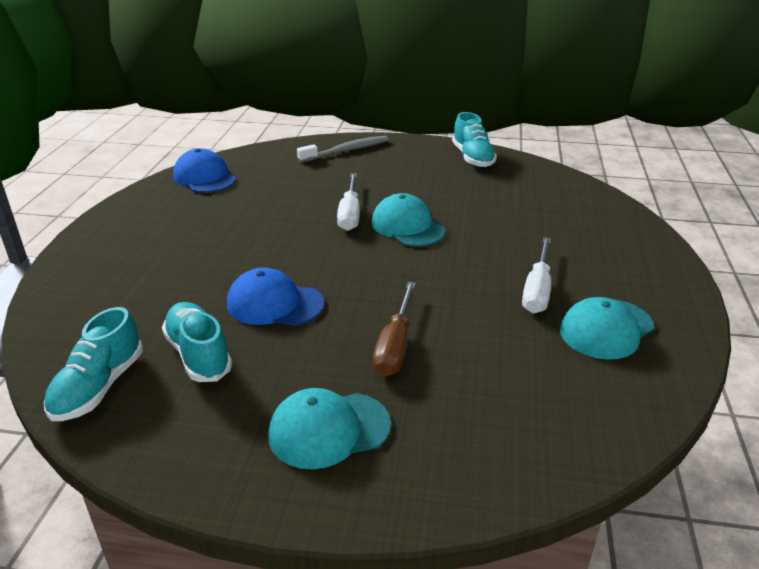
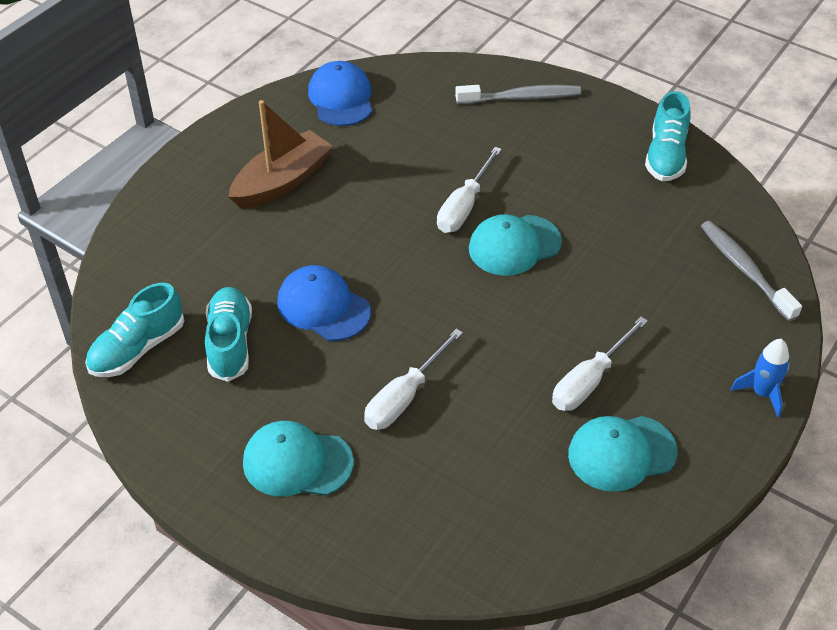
camera: 25 degrees right, 15 degrees up
turquoise cap [371,193,446,247] -> turquoise cap turned 105 degrees counterclockwise [469,214,562,276]
brown screwdriver [373,282,416,377] -> white screwdriver [364,329,463,430]
none -> brown boat [229,100,333,209]
none -> grey toothbrush [701,221,802,321]
none -> blue rocket [731,339,789,418]

